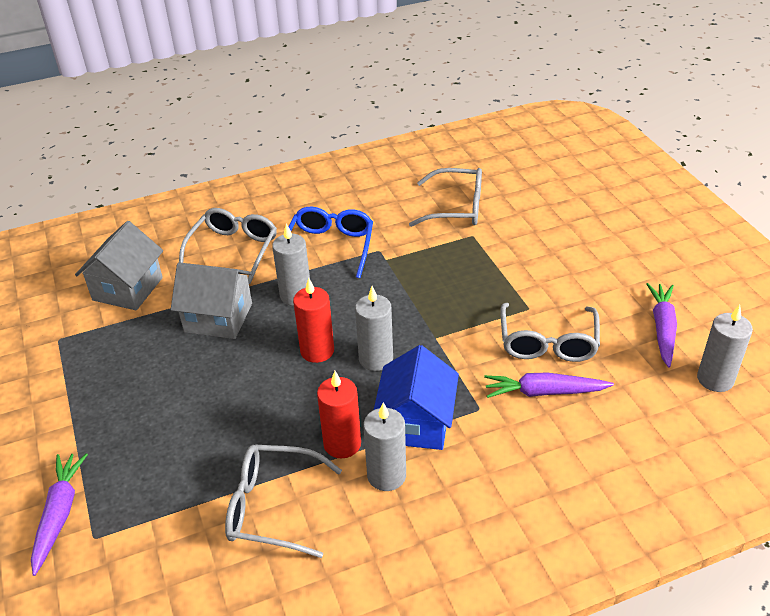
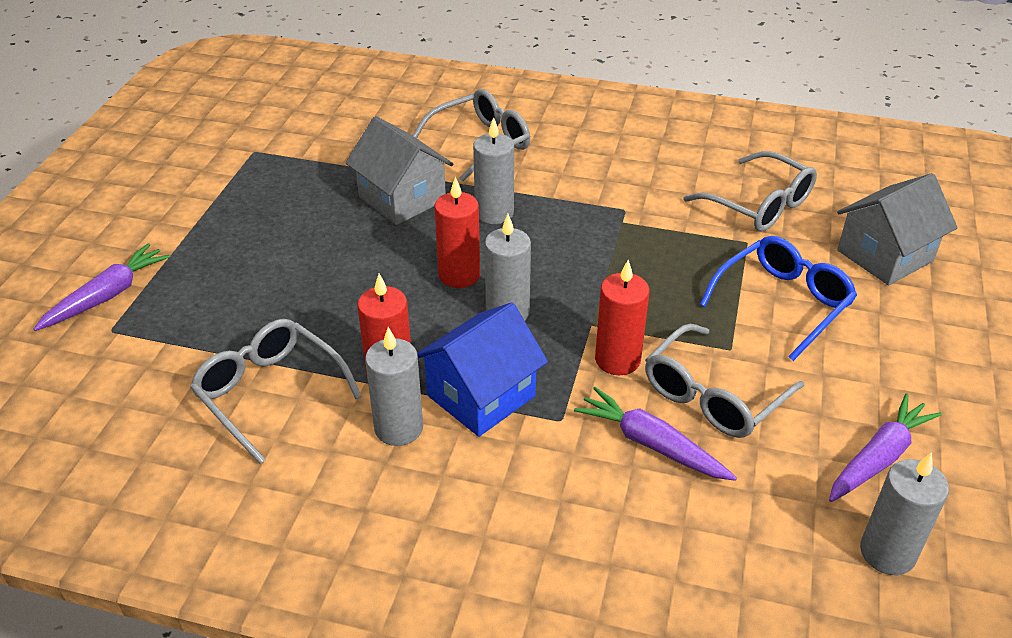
camera: 35 degrees right, 0 degrees up
grey house [75,221,163,310] -> grey house moved to [837,173,958,285]
blue glasses [289,207,373,278] -> blue glasses moved to [699,236,857,361]
none -> red candle [595,260,650,375]

